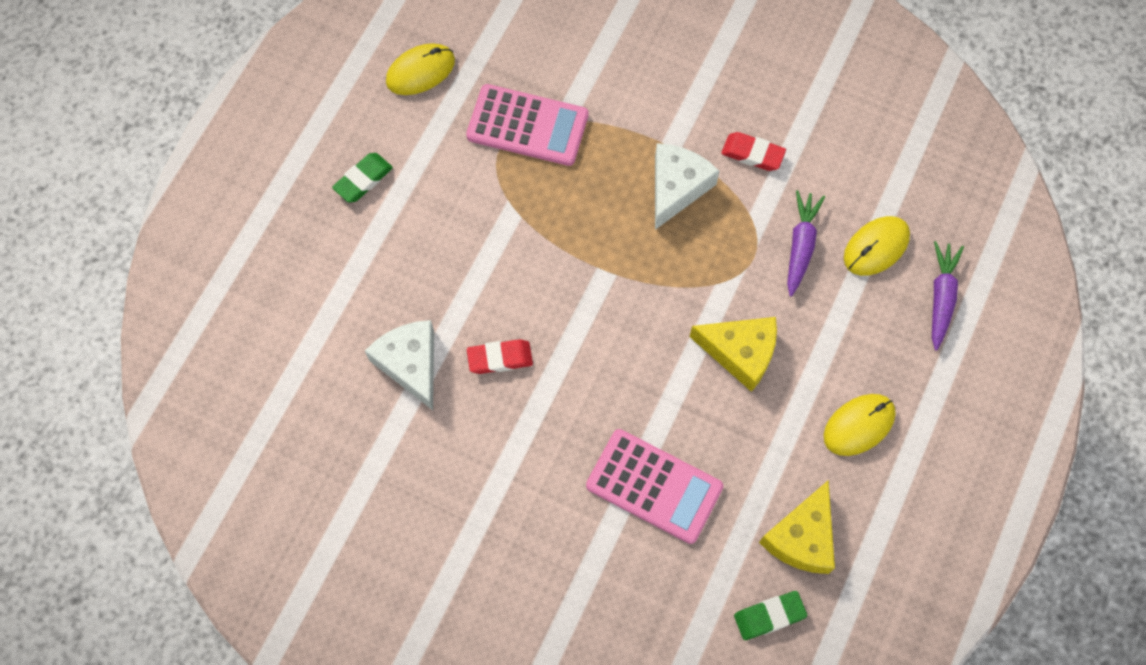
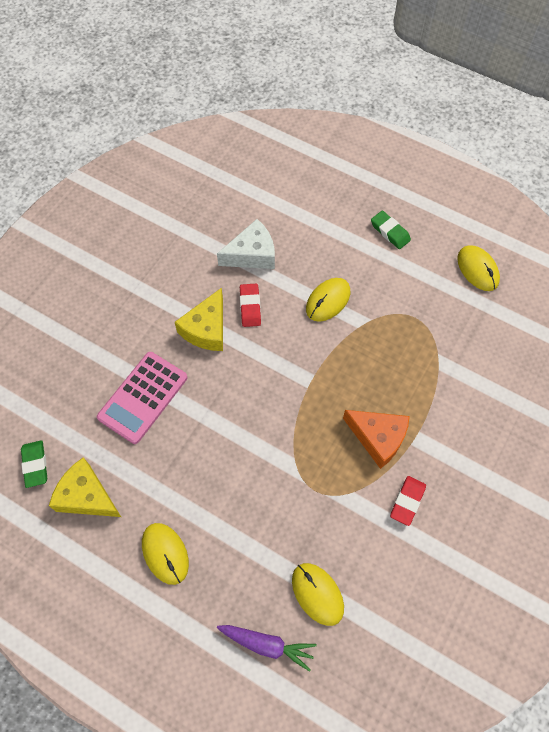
camera: 95 degrees right, 5 degrees down
pink calculator [466,84,589,166] -> none
white cheese [655,143,719,230] -> orange cheese [343,410,410,469]
yellow cheese [689,317,777,392] -> yellow cheese moved to [175,288,223,351]
purple carrot [787,190,825,296] -> none
none -> yellow mouse [306,278,350,322]

